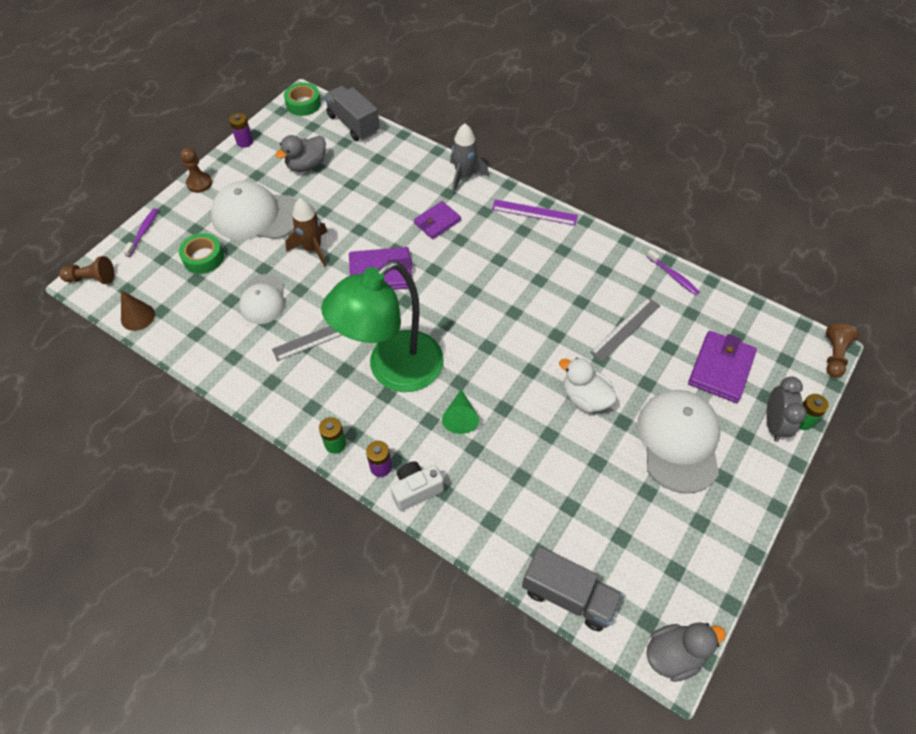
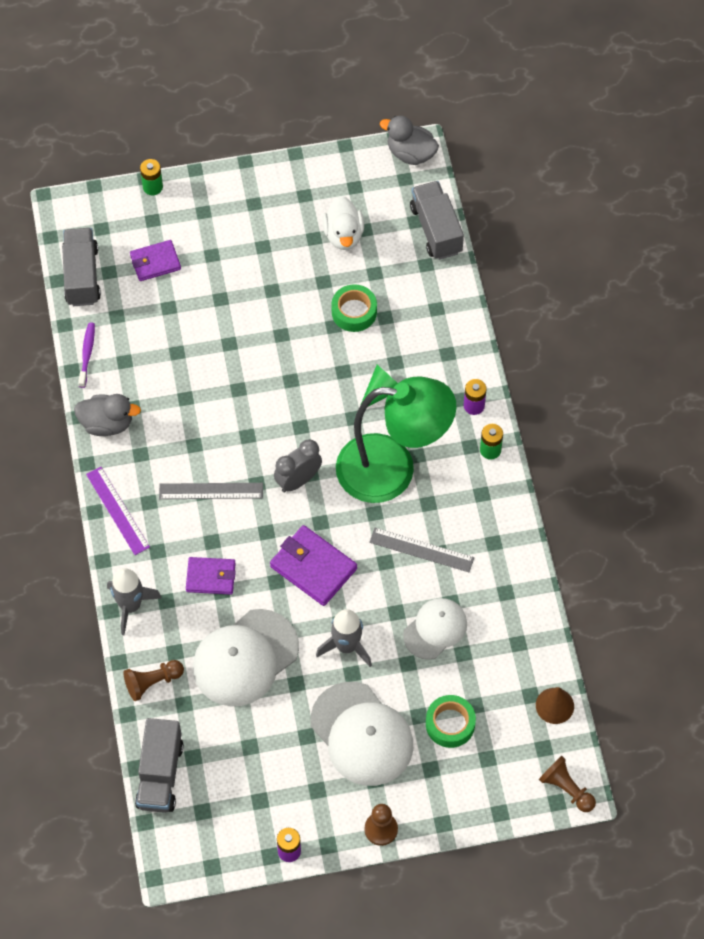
camera: 135 degrees left, 5 degrees up
purple toothbrush [123,208,158,257] -> none
grey duck [275,135,326,172] -> grey duck moved to [74,394,141,436]
green tape [284,83,321,116] -> green tape moved to [332,284,377,332]
brown rocket [286,198,328,267] -> grey rocket [316,609,372,667]
white camera [390,461,444,511] -> none
white duck [559,357,617,413] -> white duck moved to [323,196,364,250]
grey ruler [590,297,660,362] -> grey ruler moved to [159,483,263,499]
white cap [637,390,720,493] -> white cap moved to [193,609,299,707]
purple wallet [688,331,757,403] -> purple wallet [130,240,181,281], size x0.66
grey clock [766,376,807,442] -> grey clock moved to [274,439,322,492]
brown pawn [826,324,859,378] -> brown pawn moved to [123,660,184,701]
none -> grey truck [62,228,101,306]

